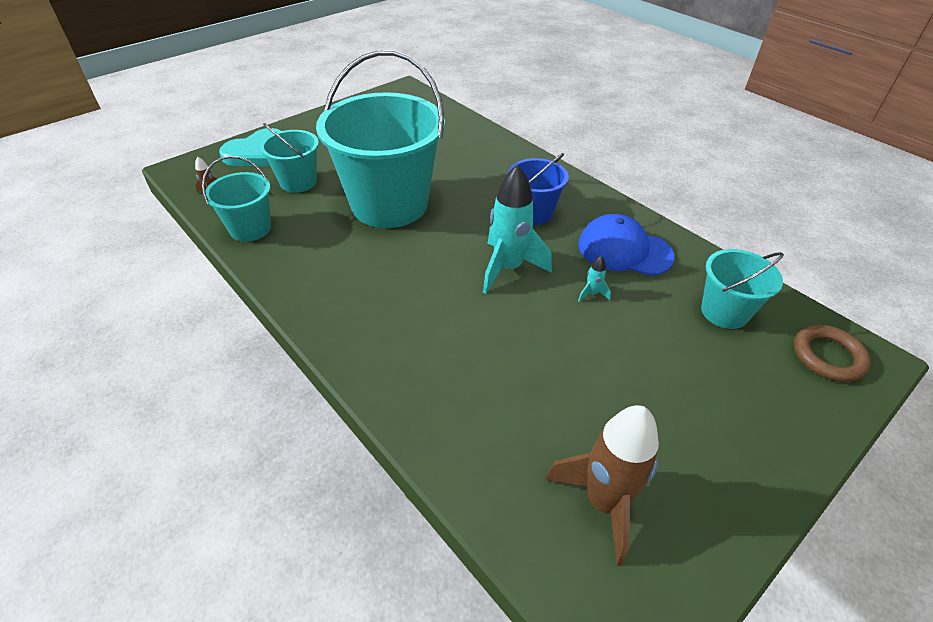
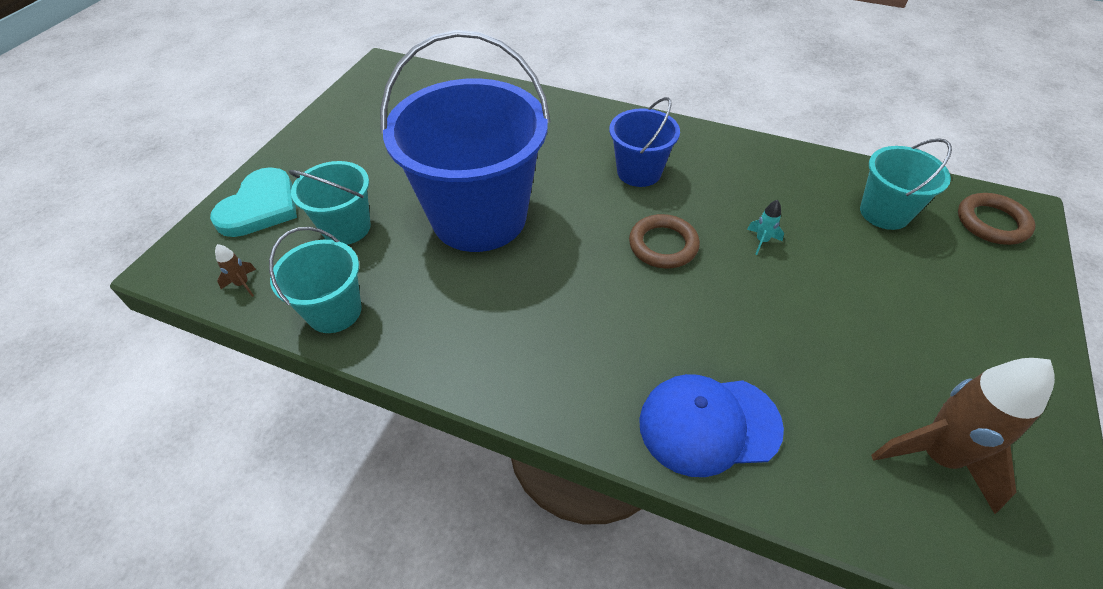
camera: 25 degrees left, 5 degrees up
turquoise bucket [316,50,445,228] -> blue bucket [380,30,550,252]
turquoise rocket [483,164,552,294] -> brown ring [629,214,700,268]
blue cap [578,214,675,276] -> blue cap moved to [639,374,784,477]

